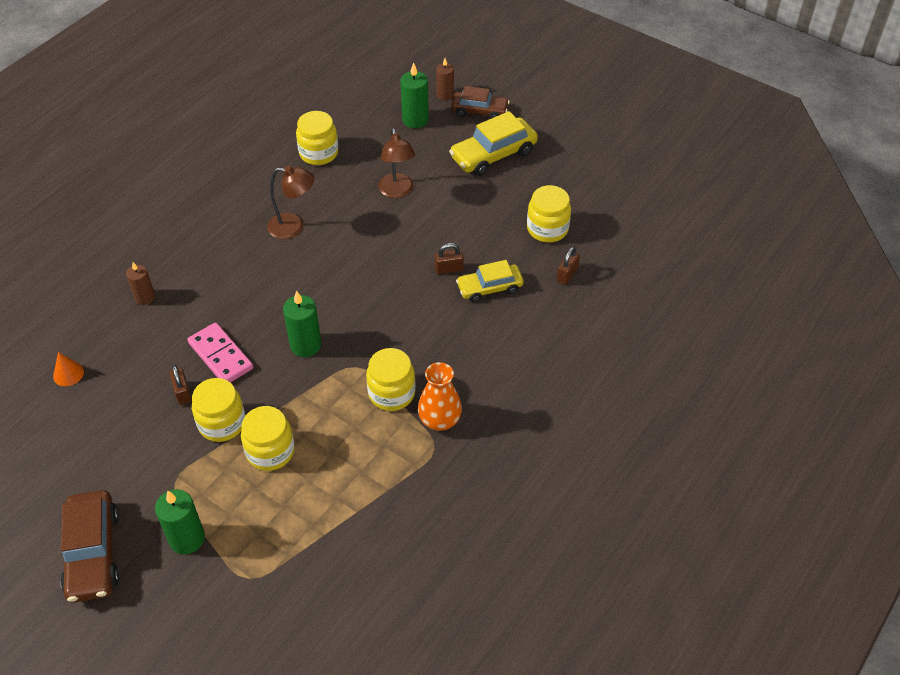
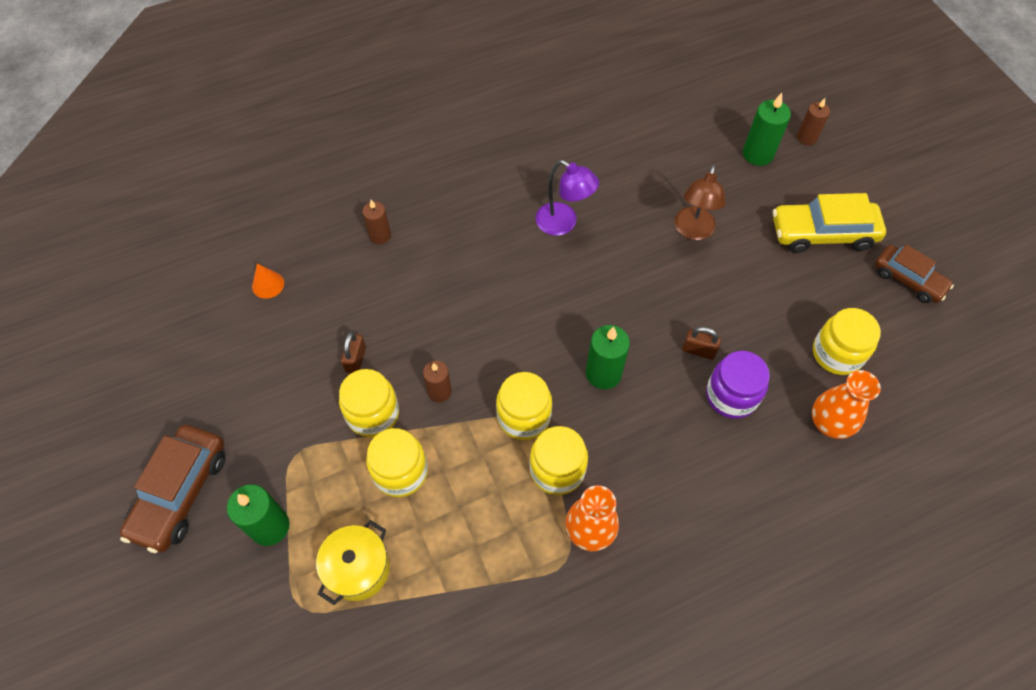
camera: 30 degrees right, 10 degrees up
pink domino [188,322,253,383] -> none
brown lamp [267,166,315,239] -> purple lamp [536,160,599,236]
green candle [283,291,322,357] -> green candle moved to [586,325,630,389]
yellow jar [296,111,338,165] -> yellow jar moved to [496,372,552,440]
brown car [451,86,510,119] -> brown car moved to [875,244,954,303]
yellow car [456,260,524,302] -> purple jar [706,351,770,419]
brown padlock [557,247,580,285] -> orange vase [812,370,881,439]
none -> yellow pot [316,520,390,605]
none -> brown candle [423,361,452,402]

